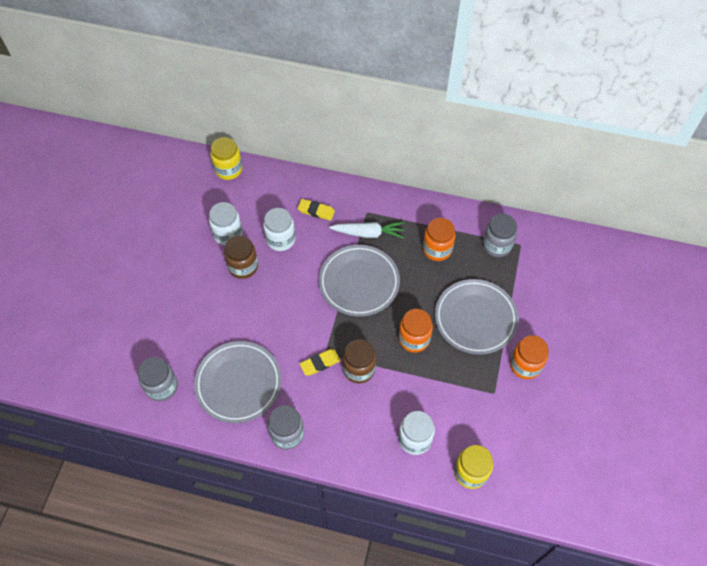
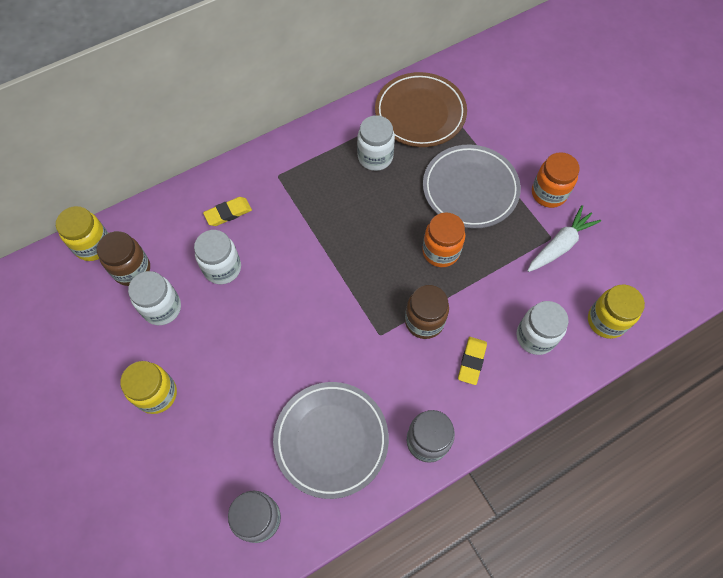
camera: 45 degrees left, 5 degrees up
brown jar [224,235,258,279] -> brown jar moved to [97,231,150,286]
yellow eraser [300,349,341,376] -> yellow eraser moved to [458,337,487,385]
grey plate [319,245,400,317] -> none
white carrot [329,222,404,239] -> white carrot moved to [527,205,601,272]
orange jar [423,218,456,261] -> white jar [357,115,395,171]
grey jar [483,214,517,257] -> brown plate [375,72,467,147]
none -> yellow jar [120,361,177,414]

